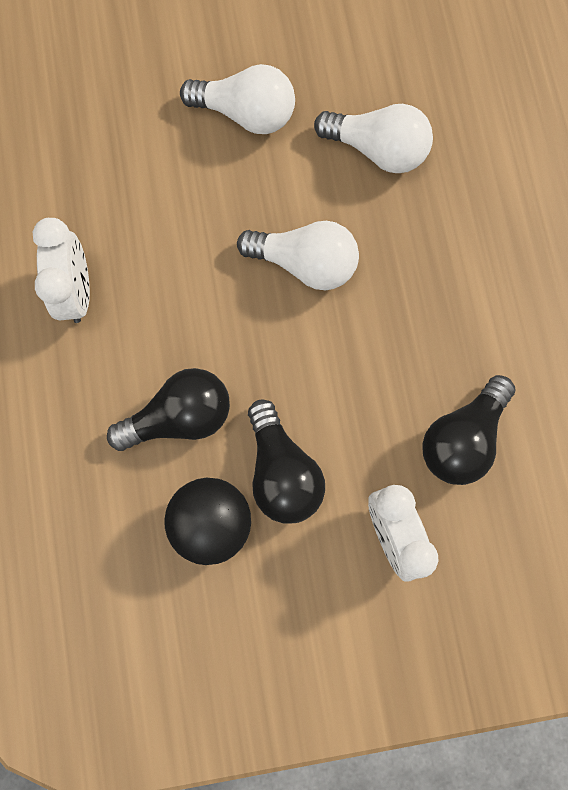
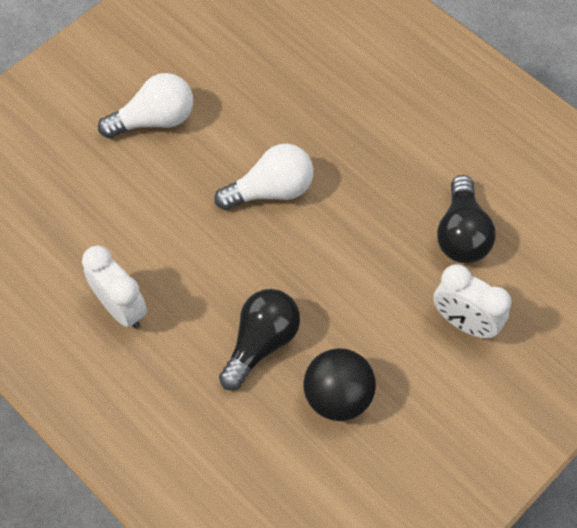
camera: 35 degrees left, 15 degrees down
black light bulb [248,399,325,524] -> none
white light bulb [314,104,433,173] -> none

